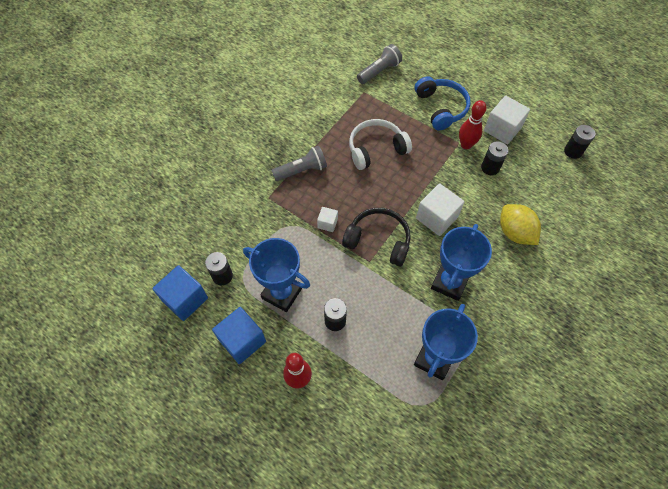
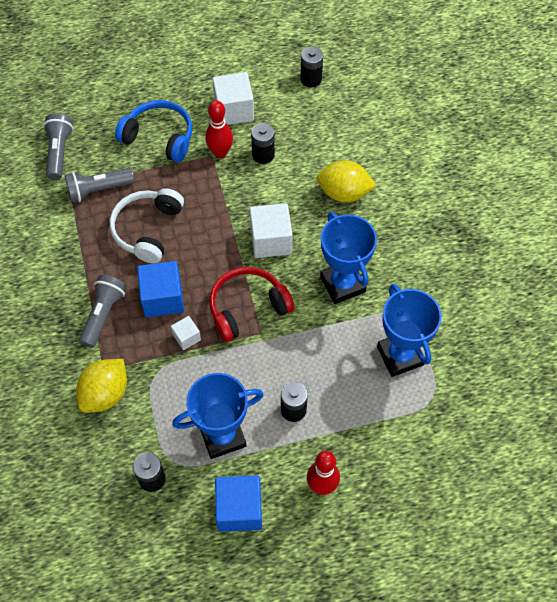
camera: 50 degrees left, 0 degrees up
blue cube [152,265,208,321] -> blue cube moved to [137,261,184,318]
black headphones [342,208,411,267] -> red headphones [209,267,294,342]
none -> grey flashlight [65,168,134,203]
none -> yellow lemon [76,359,127,413]

